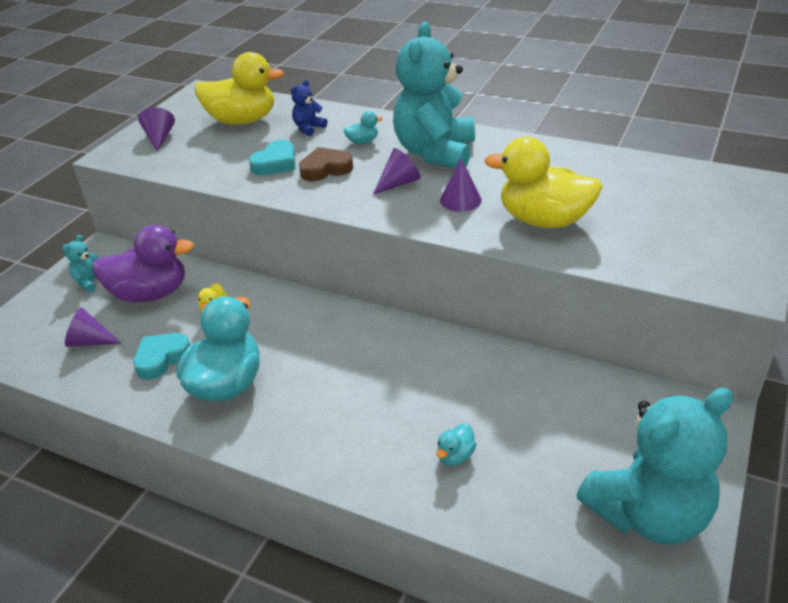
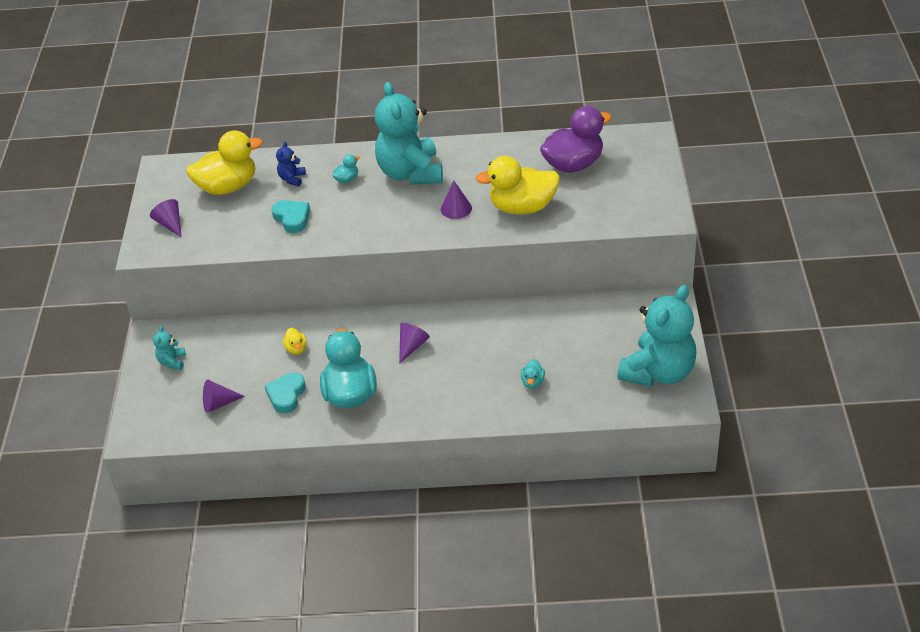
camera: 25 degrees left, 5 degrees up
purple duck [92,225,194,302] -> purple duck moved to [540,106,612,173]
turquoise heart [249,140,295,175] -> turquoise heart turned 45 degrees counterclockwise [271,200,310,233]
brown heart [299,147,353,182] -> none
purple cone [373,148,421,195] -> purple cone moved to [399,323,430,364]

